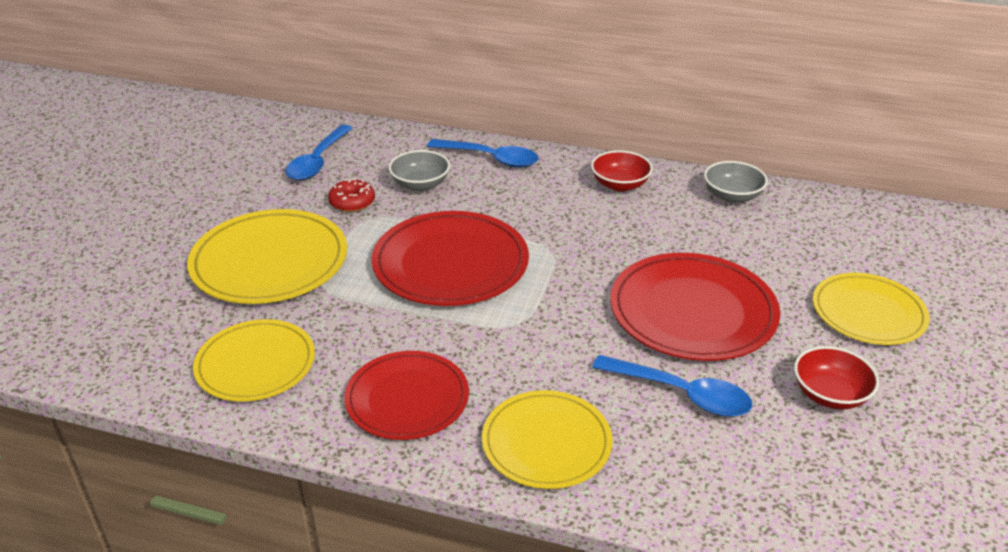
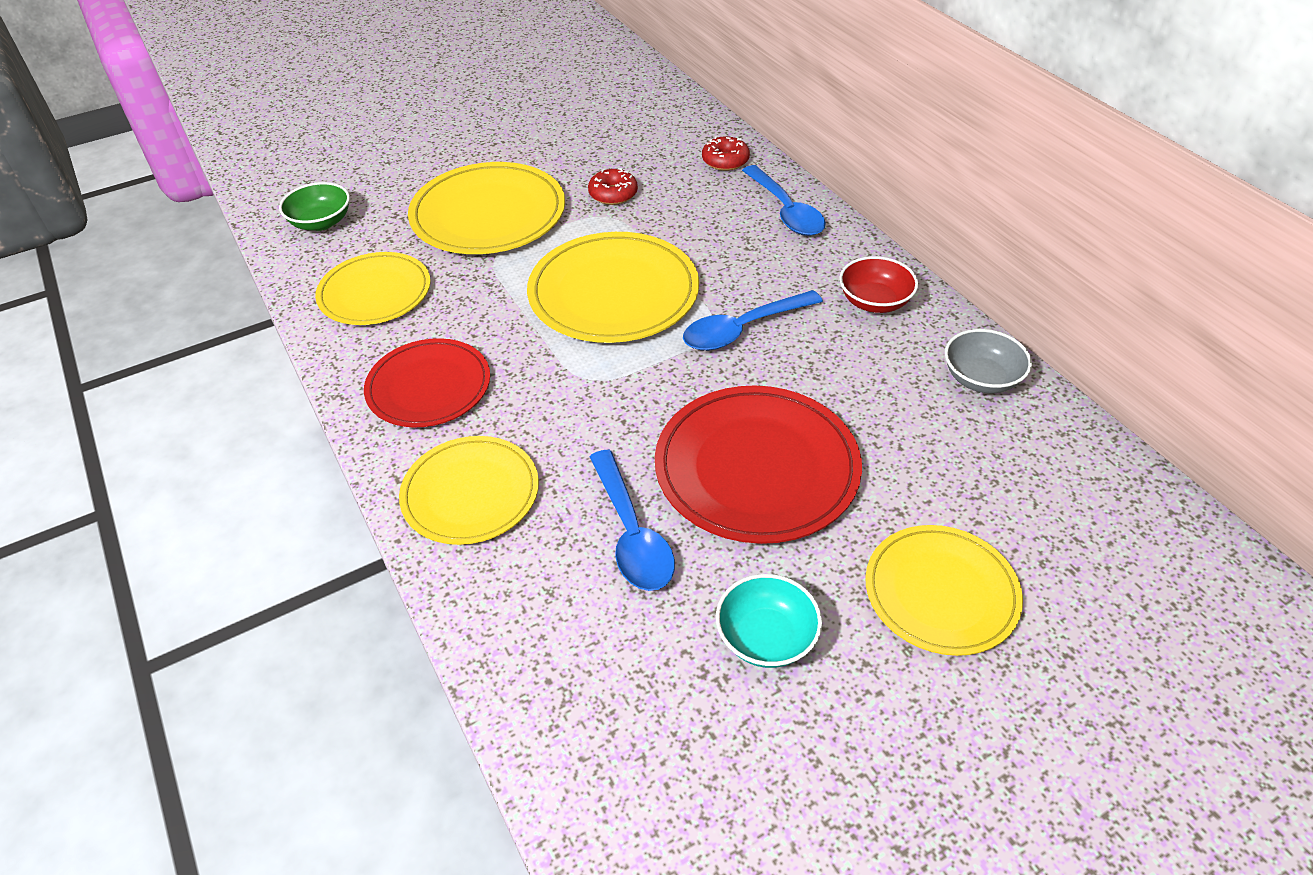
camera: 45 degrees right, 10 degrees up
blue spoon [285,125,353,180] -> blue spoon moved to [683,290,823,351]
red plate [371,211,529,306] -> yellow plate [527,232,699,343]
grey bowl [388,150,450,191] -> none
red bowl [794,346,879,410] -> turquoise bowl [716,574,822,668]
none -> green bowl [279,182,350,231]
none -> red donut [702,136,750,171]

